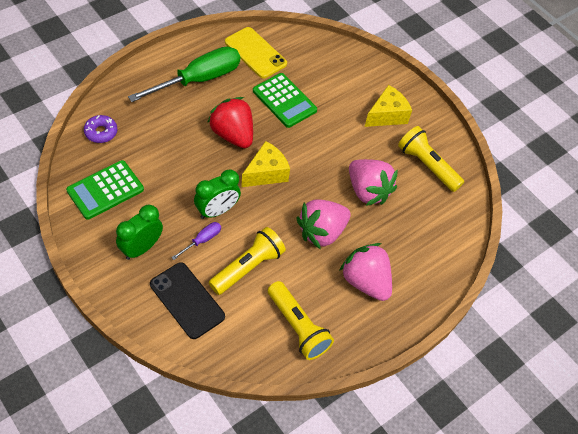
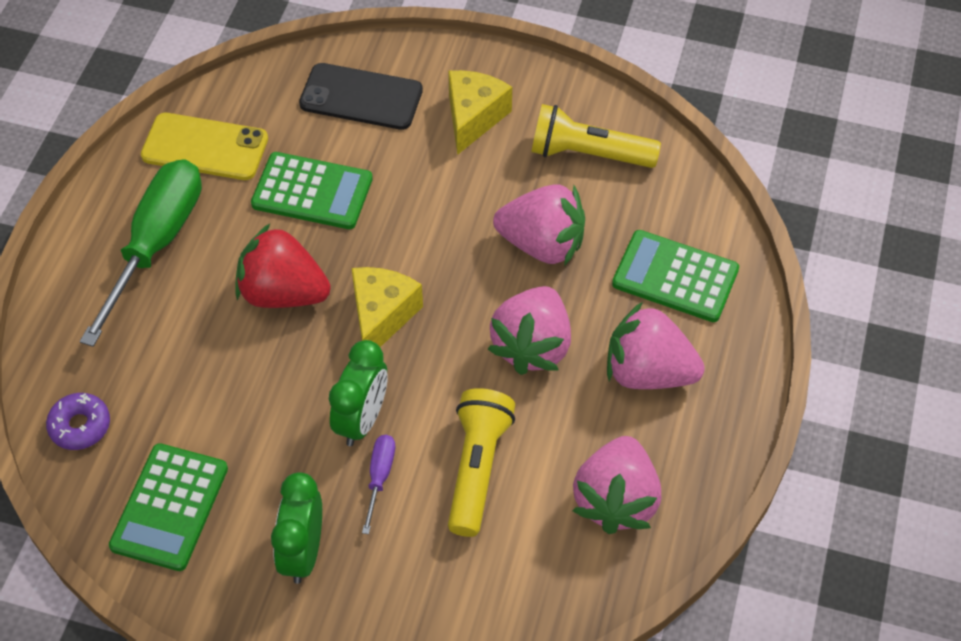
camera: 30 degrees left, 0 degrees up
black phone [150,262,225,339] -> black phone moved to [299,63,423,130]
yellow flashlight [268,281,334,360] -> pink strawberry [573,436,661,534]
none -> green calculator [612,230,739,322]

